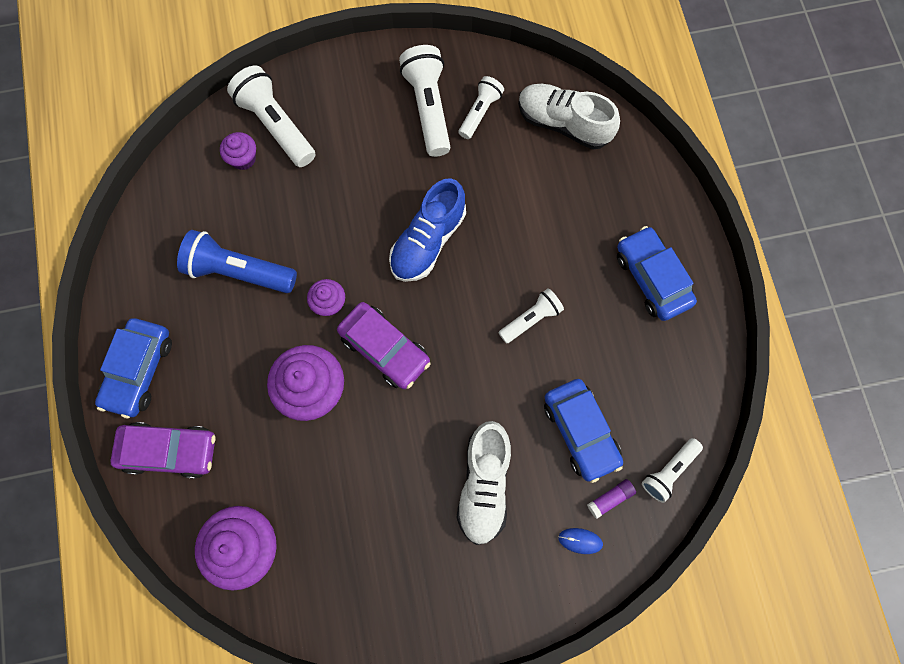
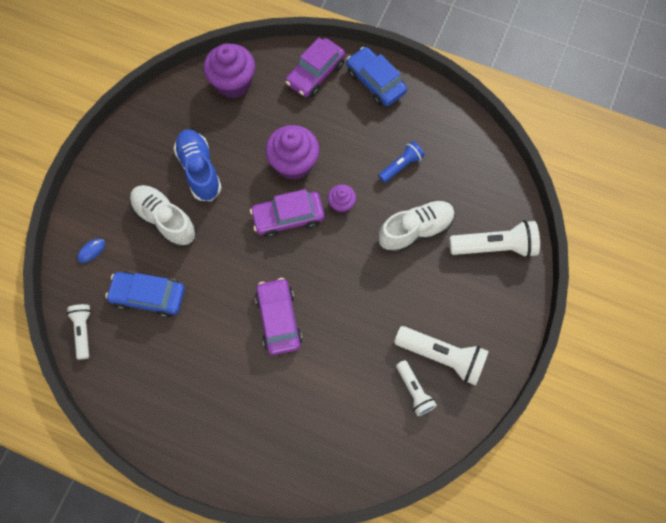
camera: 125 degrees right, 5 degrees down
blue flashlight [177,230,297,293] -> blue flashlight [378,141,425,183], size x0.60
purple cupcake [220,132,256,170] -> none
blue shoe [389,178,466,282] -> blue shoe moved to [173,129,222,201]
white flashlight [499,288,564,344] -> none
white shoe [518,84,620,149] -> white shoe moved to [378,200,455,254]
purple glue stick [587,479,636,519] -> none
blue car [617,226,697,321] -> none
none -> purple car [255,278,302,355]

